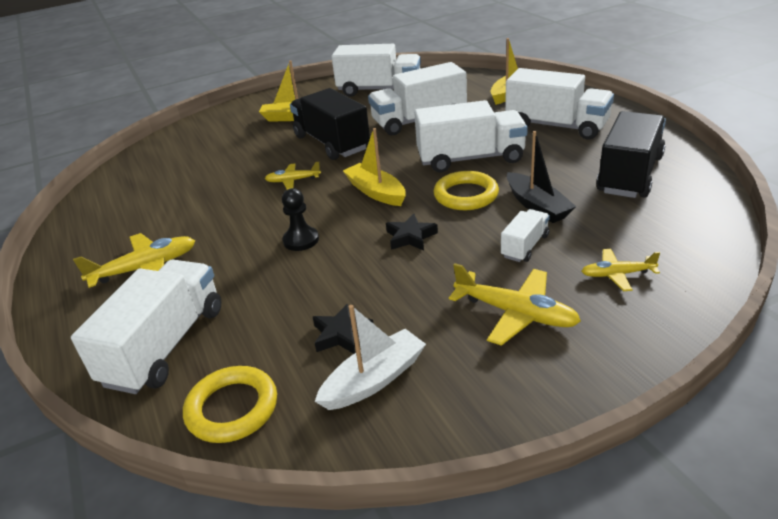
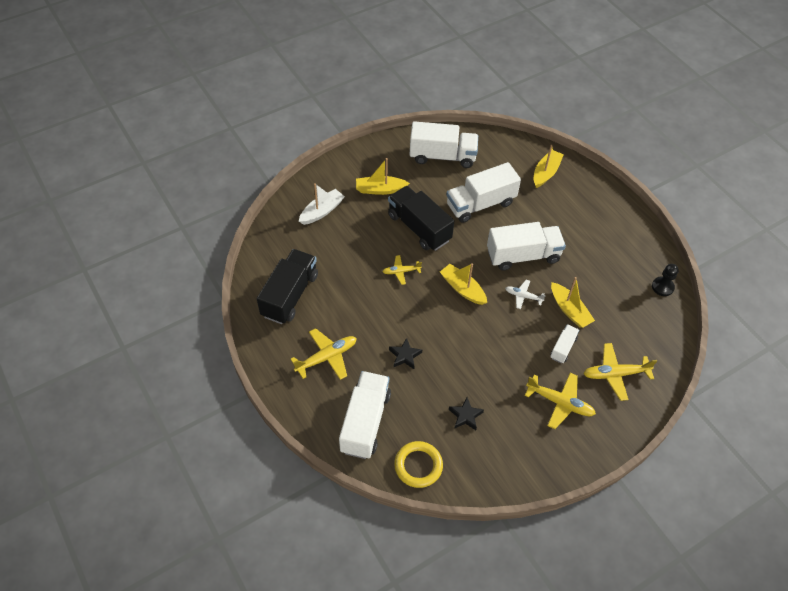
camera: 10 degrees left, 20 degrees up
black pawn [282,188,319,251] -> black pawn moved to [652,264,679,296]
white boat [315,305,426,410] -> white boat moved to [299,183,345,225]
black star [386,213,438,251] -> black star moved to [389,338,422,369]
yellow ring [434,171,499,210] -> white plane [505,280,546,309]
white truck [505,68,614,139] -> none
black boat [507,131,576,223] -> yellow boat [551,277,595,328]
yellow plane [581,249,660,291] -> yellow plane [583,343,657,401], size x1.66
black truck [596,111,666,198] -> black truck moved to [257,249,318,324]

